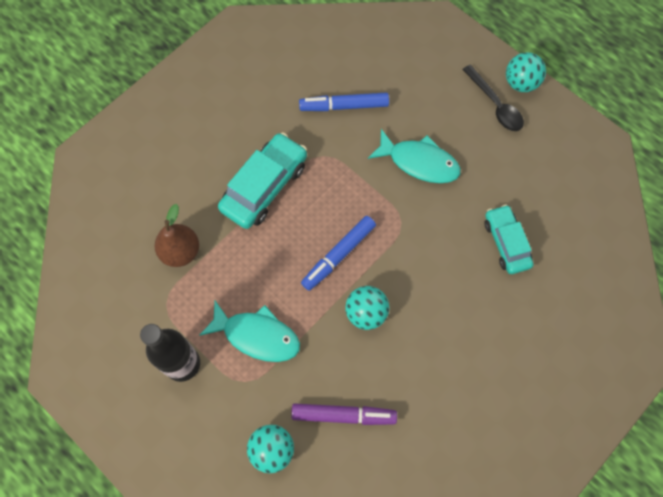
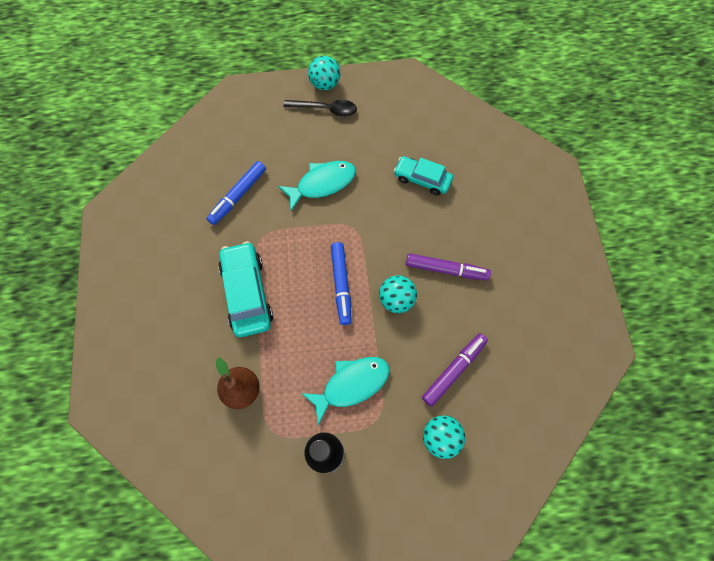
camera: 50 degrees left, 0 degrees up
none -> purple marker [406,253,491,281]

